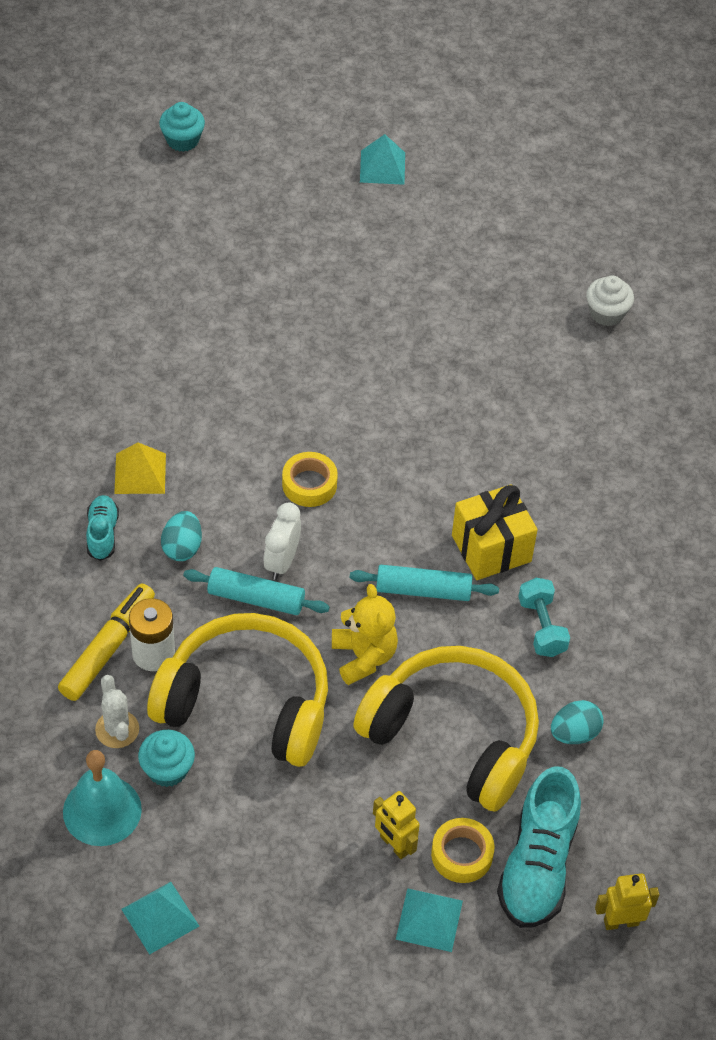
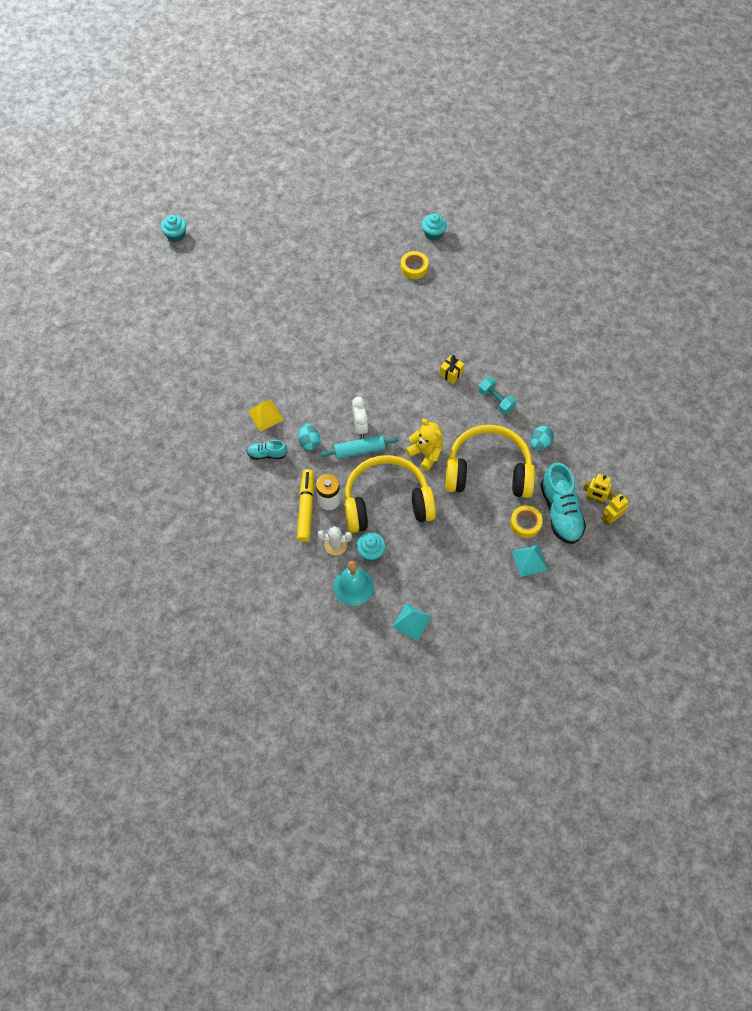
camera: 25 degrees left, 10 degrees up
turquoise shoe [86,495,119,561] -> turquoise shoe turned 60 degrees counterclockwise [247,440,287,460]
white cactus [95,675,139,748] -> white cactus turned 45 degrees counterclockwise [318,526,352,555]
yellow tape [282,452,338,507] -> yellow tape moved to [401,251,428,279]
turquoise rolling pin [350,565,499,601] -> none
turquoise pyramid [360,134,405,185] -> none
yellow robot [373,791,420,859] -> yellow robot moved to [583,474,615,504]
yellow gift [452,484,538,580] -> yellow gift [439,355,464,384], size x0.55
white cupcake [586,276,634,326] -> turquoise cupcake [422,213,447,241]

